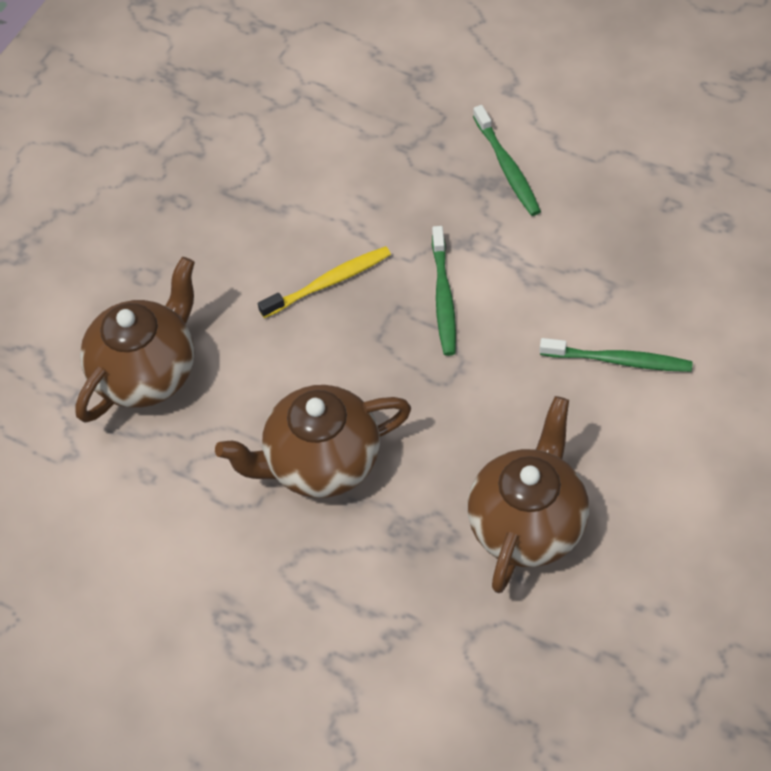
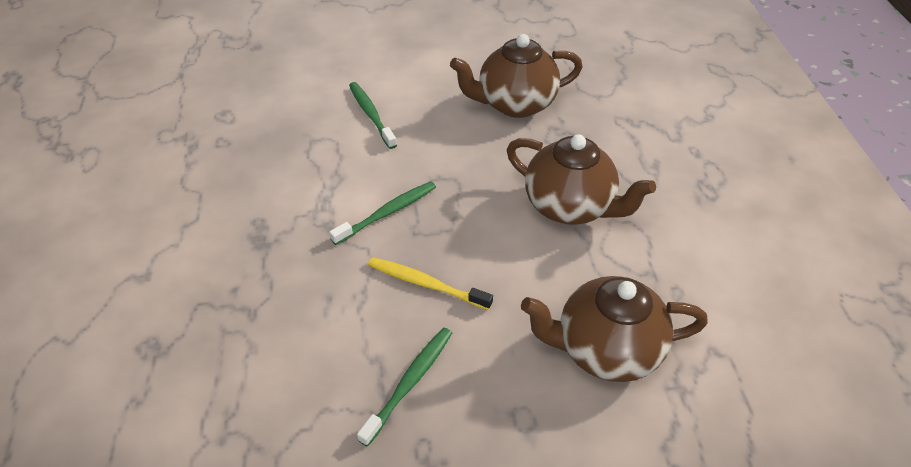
camera: 130 degrees left, 10 degrees down
green toothbrush [473,105,541,216] -> green toothbrush moved to [357,328,452,447]

